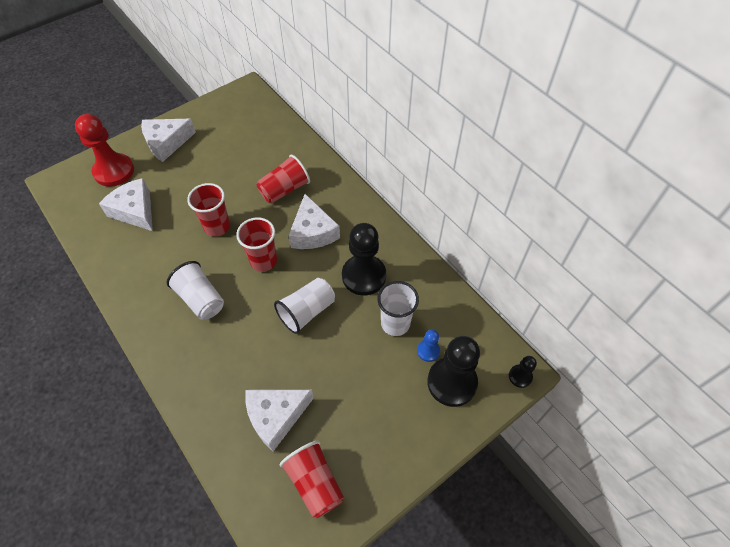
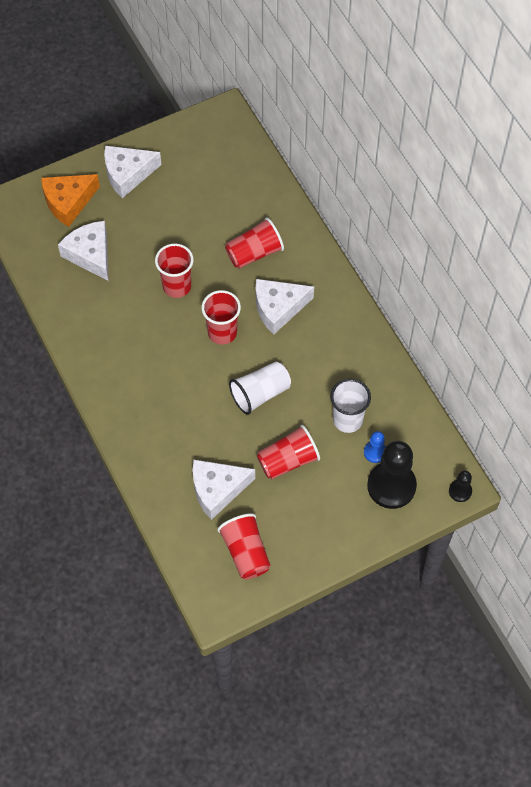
camera: 10 degrees right, 5 degrees up
red pawn [75,114,134,187] -> orange cheese [41,174,100,227]
white cup [167,261,224,320] -> none
white cheese [288,194,340,249] -> white cheese turned 75 degrees clockwise [256,279,314,335]
black pawn [342,223,386,295] -> none
none -> red cup [257,425,320,479]

